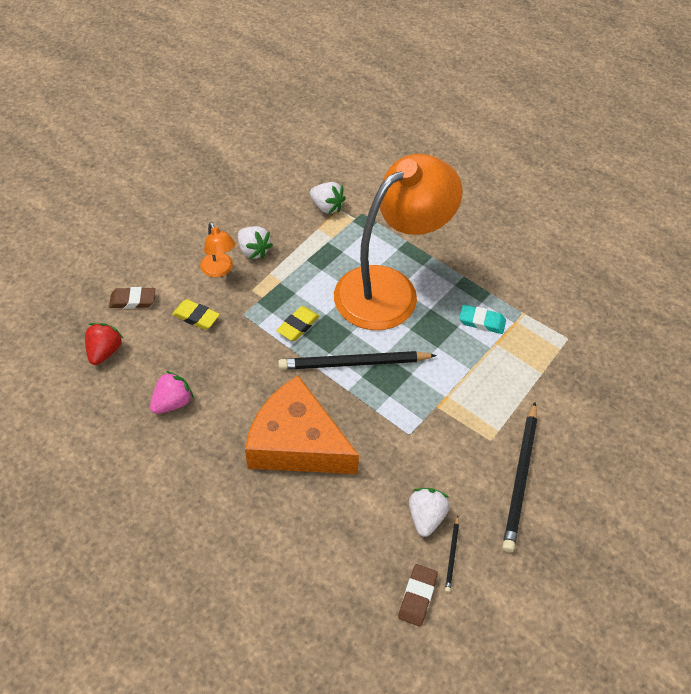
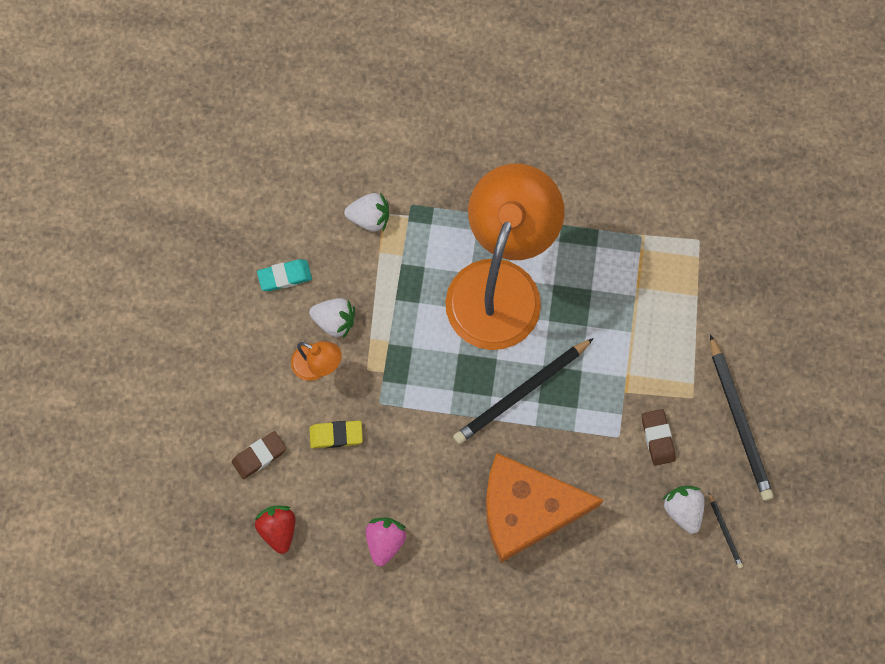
camera: 30 degrees left, 20 degrees up
yellow eraser [276,306,320,341] -> none
brown eraser [398,564,438,627] -> brown eraser moved to [642,409,675,466]
turquoise eraser [459,305,506,334] -> turquoise eraser moved to [257,259,312,291]

